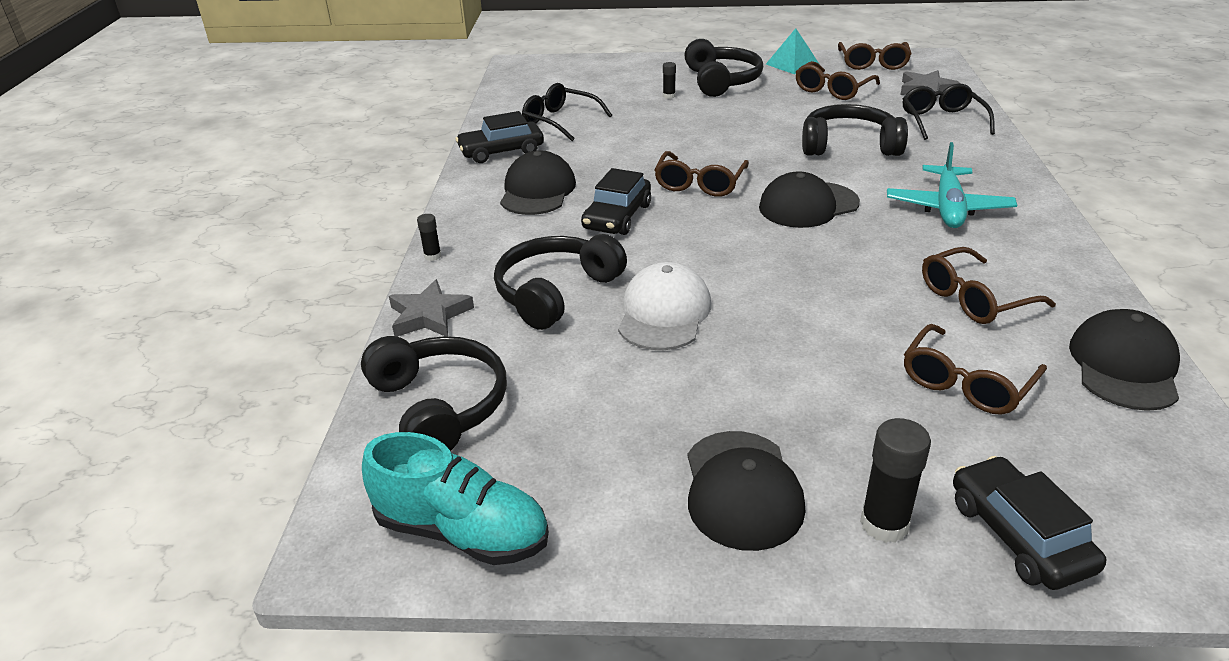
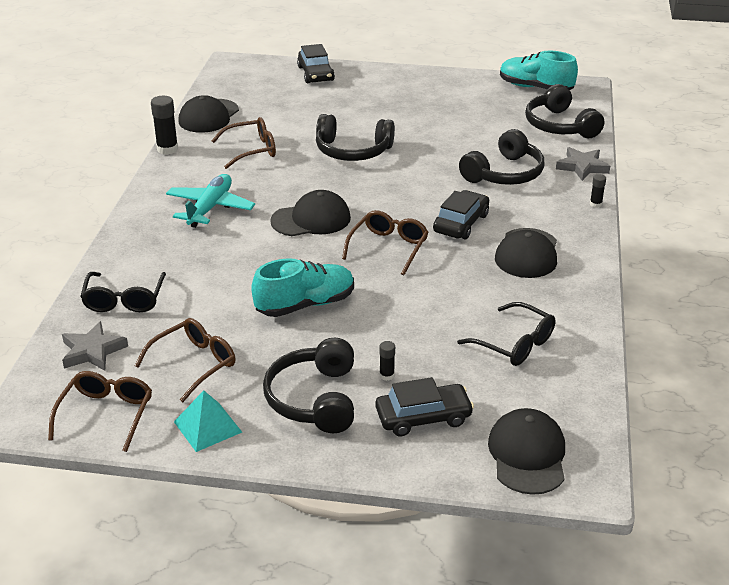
camera: 175 degrees left, 0 degrees up
black car [456,111,544,163] -> black car moved to [375,377,474,436]
white cap [618,262,711,350] -> none
black cap [688,431,805,551] -> black cap moved to [488,408,565,495]
black headphones [802,104,908,156] -> black headphones moved to [316,114,395,161]
black glue stick [860,418,931,543] -> black glue stick moved to [151,96,178,155]
brown glasses [904,324,1047,415] -> none
none -> turquoise shoe [251,258,354,317]

